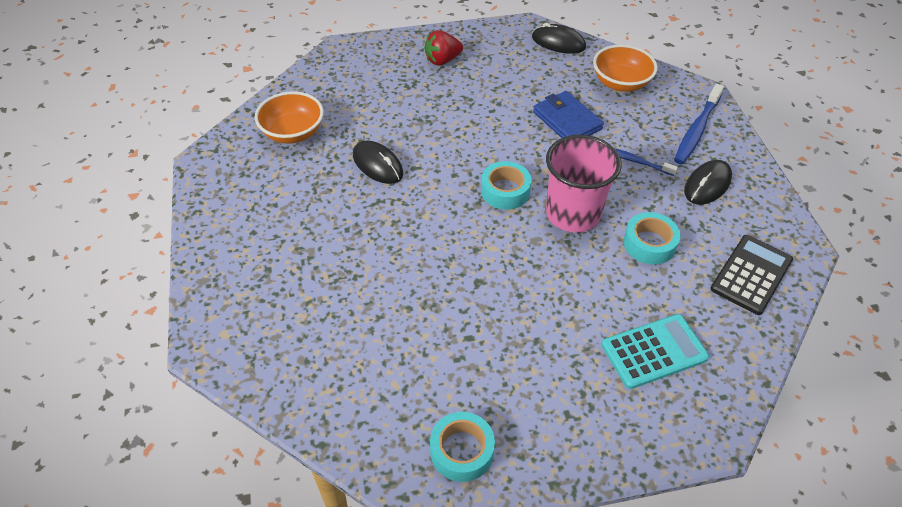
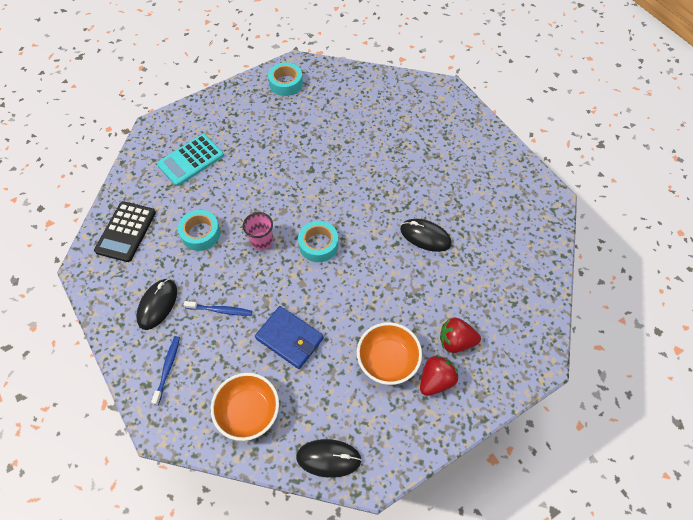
camera: 160 degrees right, 10 degrees up
orange bowl [255,91,324,144] -> orange bowl moved to [357,322,422,385]
pink cup [546,135,622,233] -> pink cup [243,212,273,250], size x0.53
blue toothbrush [674,83,724,164] -> blue toothbrush [151,336,180,405], size x0.62
none -> red strawberry [440,317,481,353]

